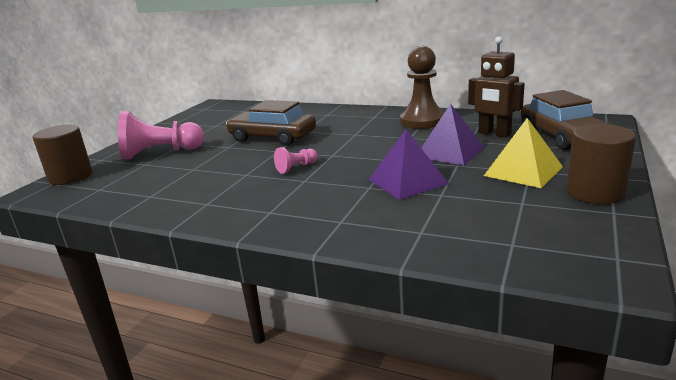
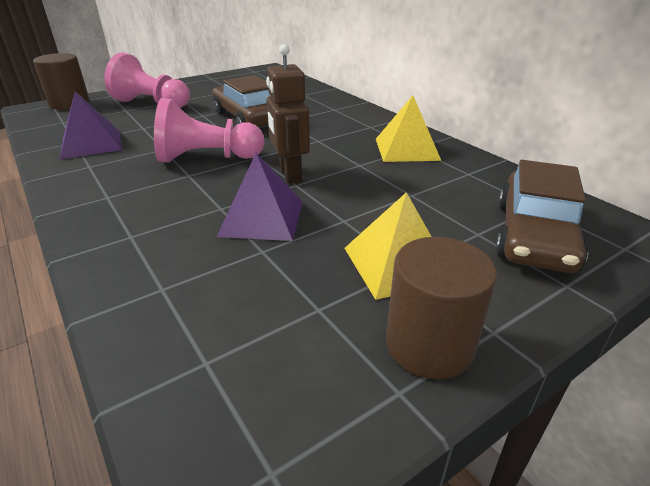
camera: 30 degrees right, 10 degrees up
pink pawn [274,147,318,174] -> pink pawn [154,98,264,163], size x2.08
brown pawn [400,46,445,129] -> yellow pyramid [376,96,441,162]
purple pyramid [422,104,484,165] -> purple pyramid moved to [60,91,122,159]
brown robot [468,37,525,137] -> brown robot moved to [266,44,310,184]

